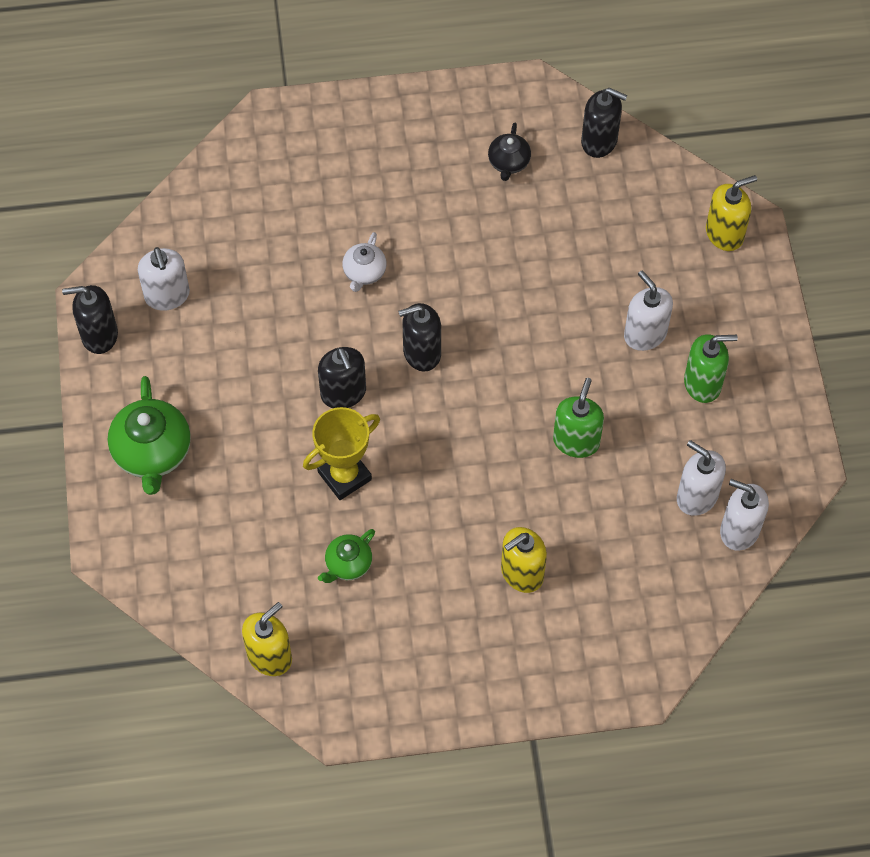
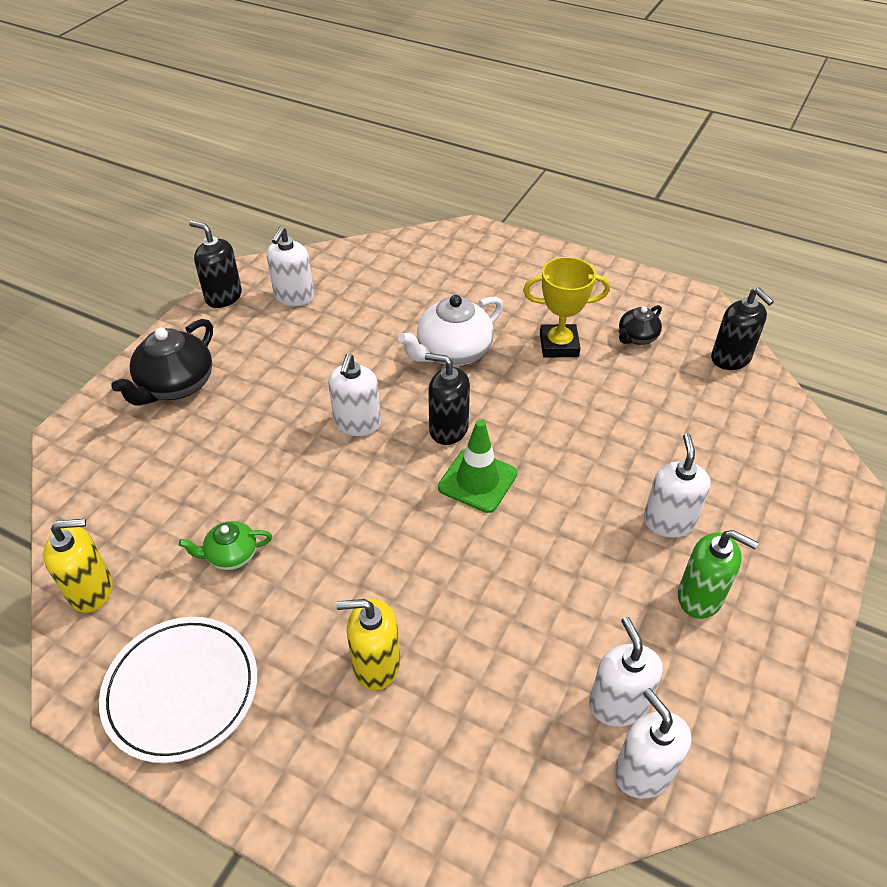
camera: 35 degrees right, 15 degrees down
green teapot [108,376,191,495] -> black teapot [111,319,213,406]
yellow trophy [303,407,380,500] -> yellow trophy moved to [523,257,610,358]
black soap dispenser [318,347,366,408] -> white soap dispenser [328,354,381,436]
white teapot [342,232,387,292] -> white teapot [398,295,503,366], size x1.78
green soap dispenser [553,378,604,458] -> none
yellow soap dispenser [706,175,757,251] -> none
none -> white plate [99,617,258,763]
none -> green traffic cone [438,419,517,513]

